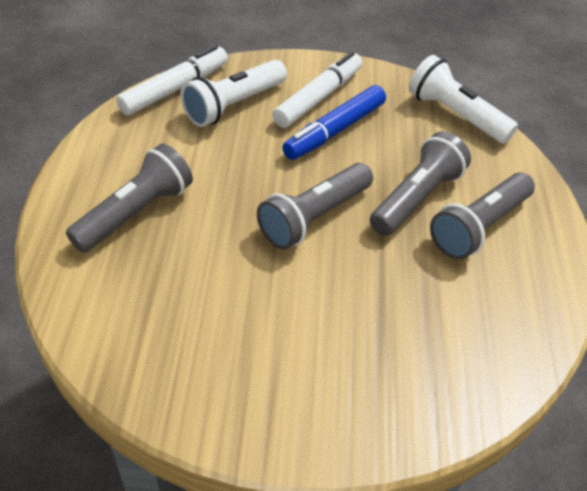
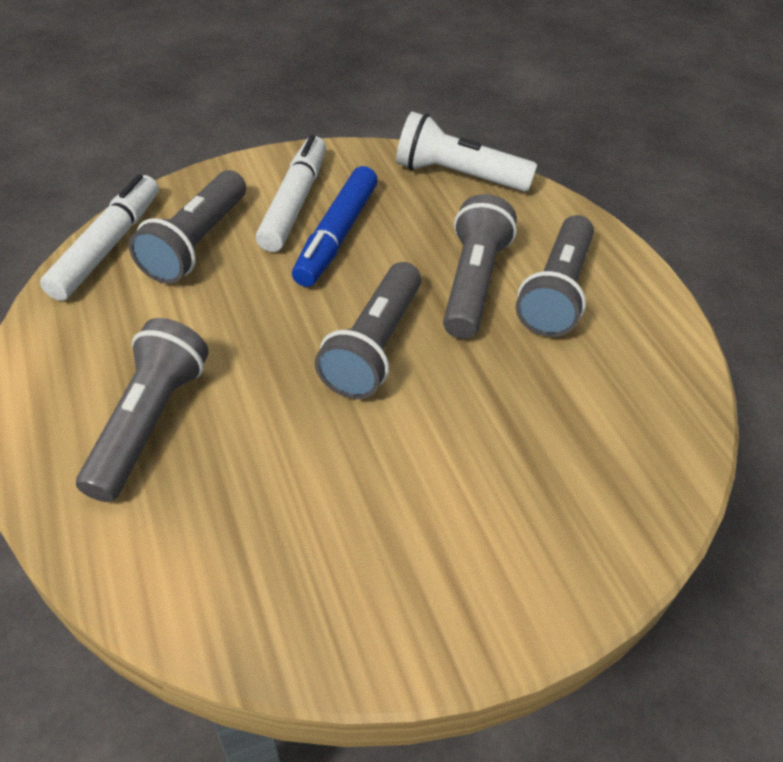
camera: 25 degrees left, 0 degrees up
white flashlight [181,60,287,127] -> grey flashlight [129,170,246,284]

